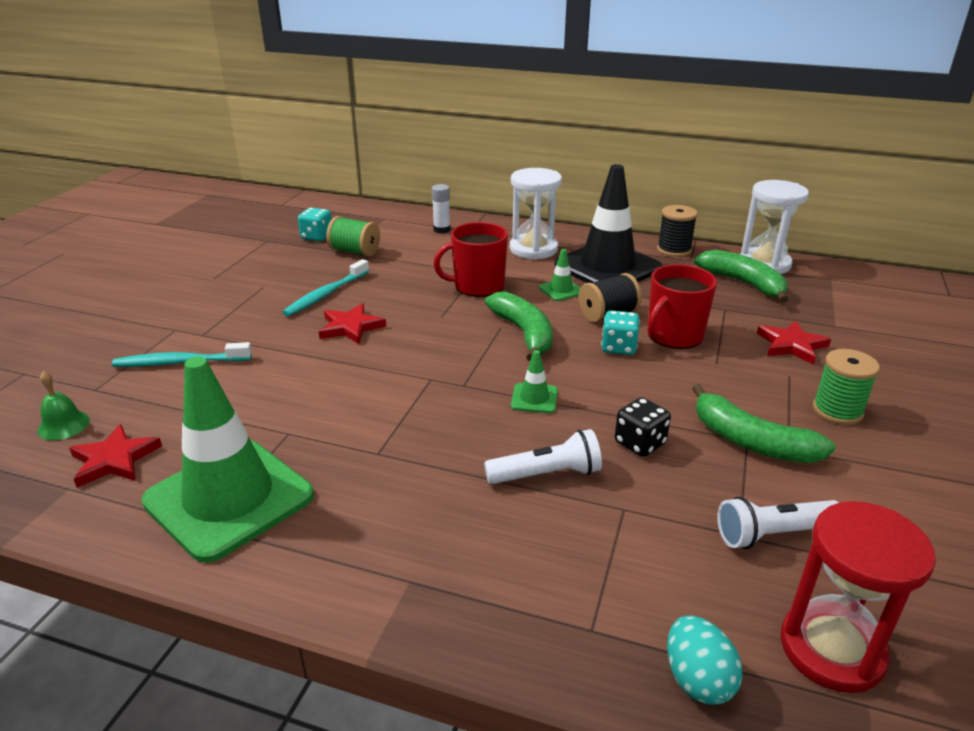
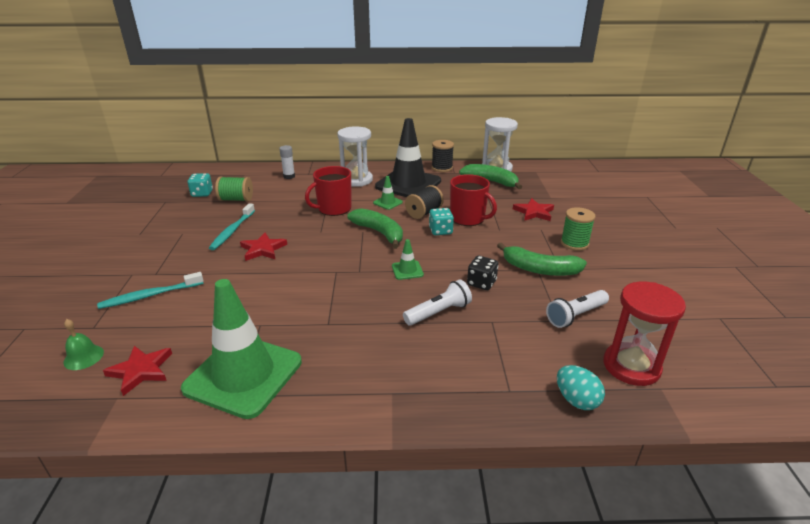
camera: 20 degrees left, 0 degrees up
red mug [647,264,717,349] -> red mug turned 75 degrees counterclockwise [450,174,497,226]

